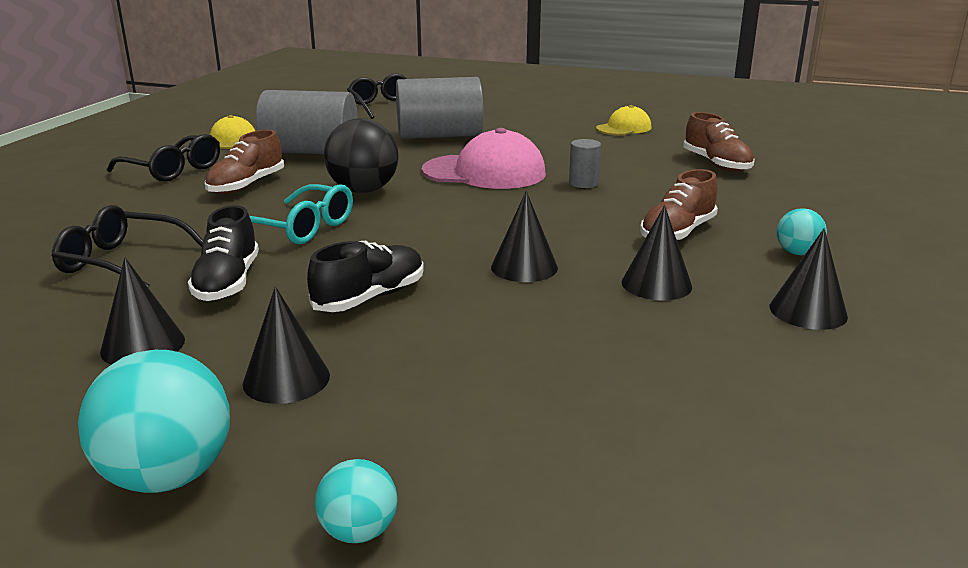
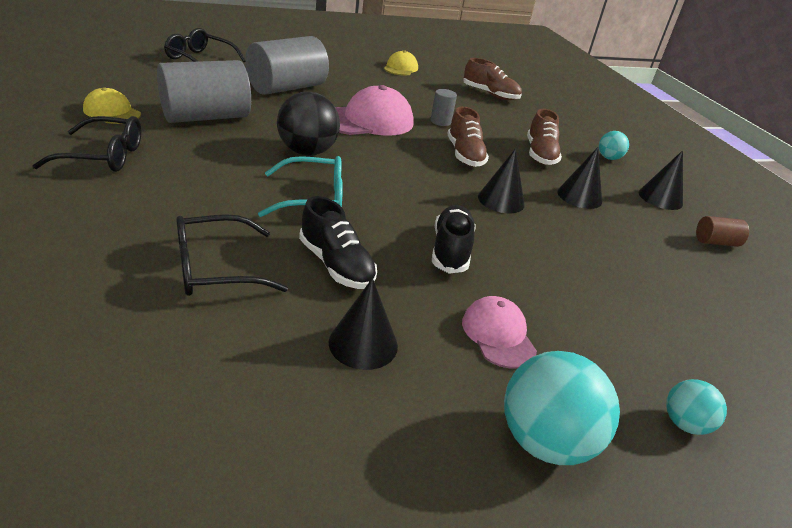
camera: 40 degrees left, 10 degrees up
brown shoe [205,130,284,194] -> brown shoe moved to [447,106,489,167]
black cone [243,287,330,404] -> pink cap [462,296,537,368]
none -> brown cylinder [696,216,749,247]

